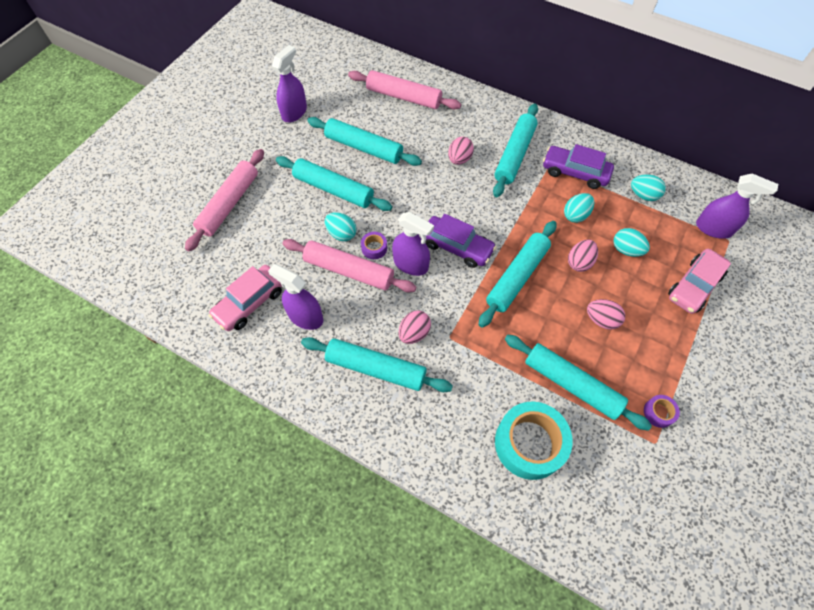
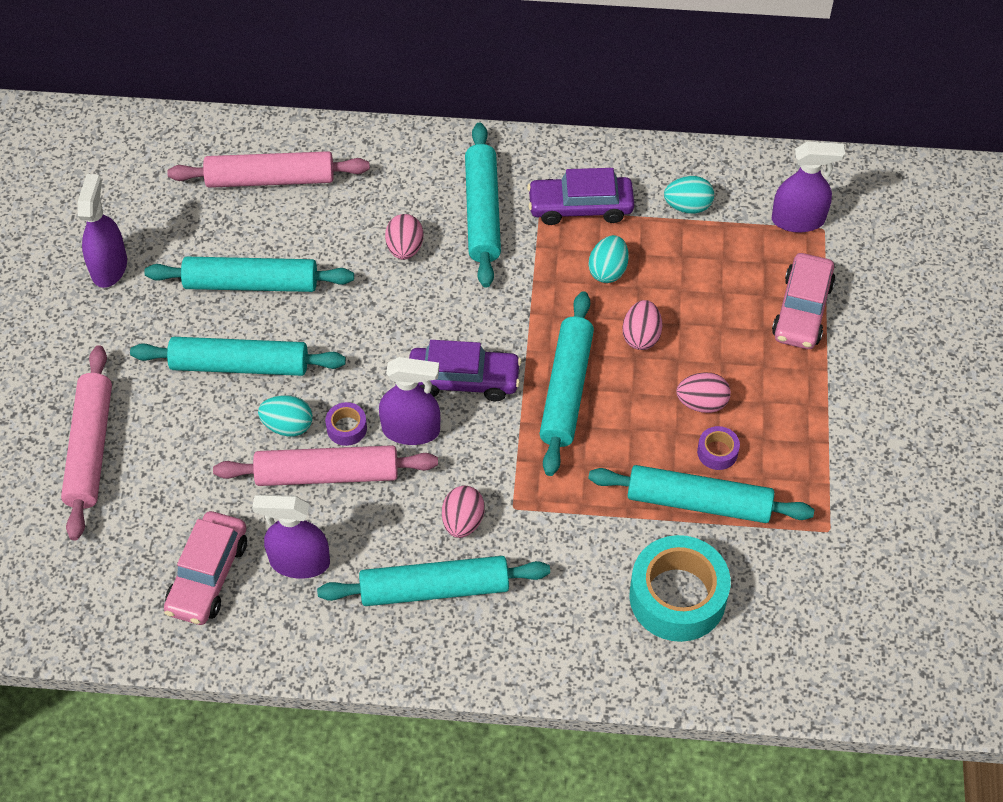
camera: 25 degrees left, 5 degrees down
turquoise egg [614,228,650,257] -> none
purple tape [644,395,680,428] -> purple tape moved to [697,426,740,470]

